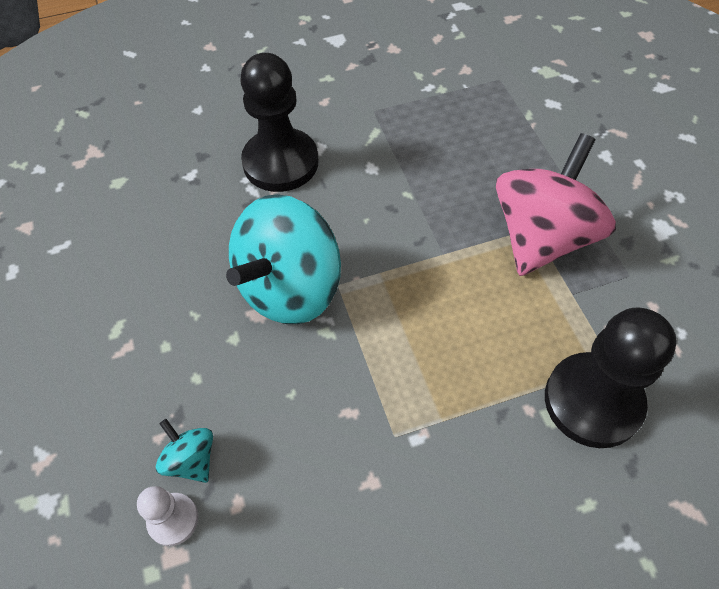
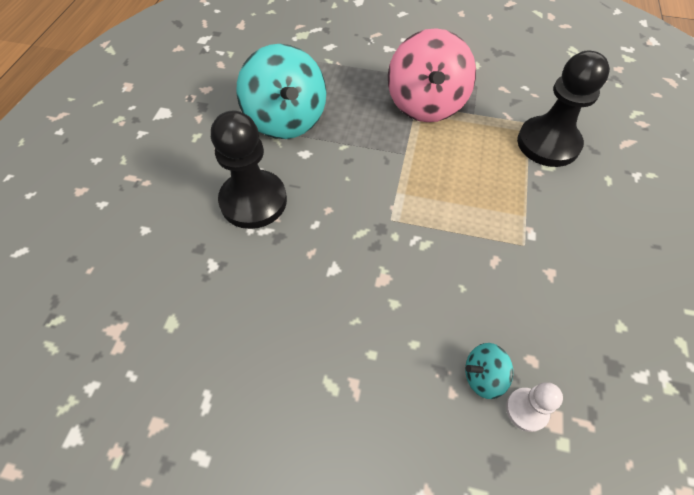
camera: 60 degrees left, 0 degrees up
turquoise spinning top [226,194,341,324] -> turquoise spinning top moved to [236,44,326,139]
pink spinning top [496,133,616,276] -> pink spinning top turned 150 degrees counterclockwise [388,28,476,122]

